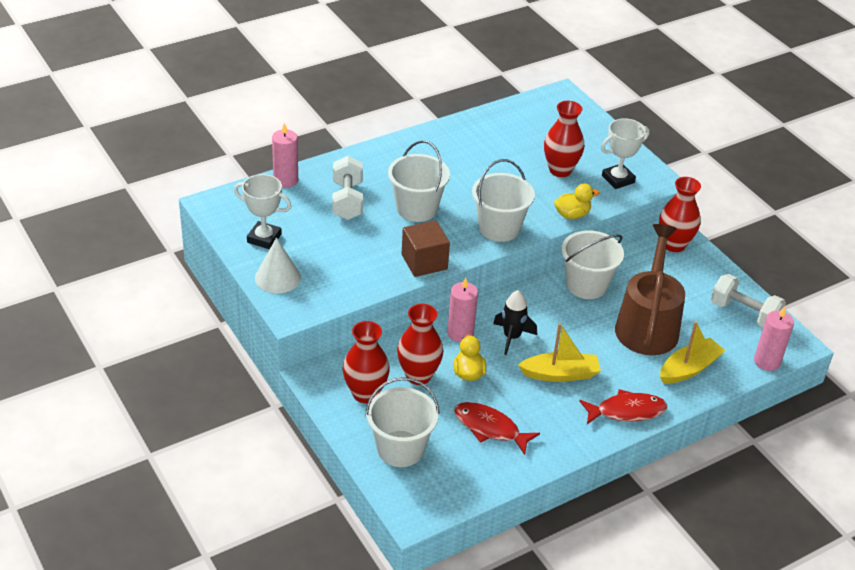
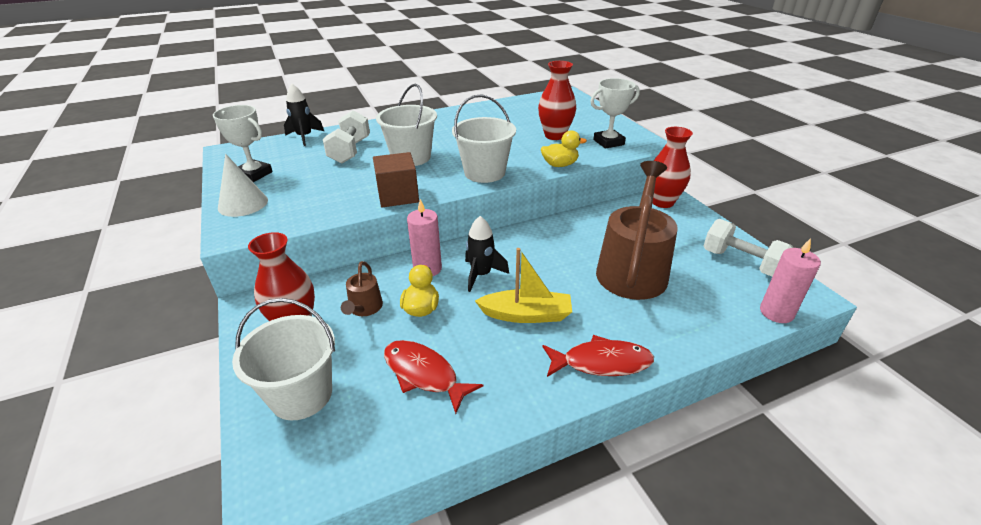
camera: 10 degrees right, 5 degrees down
pink candle [272,123,298,188] -> black rocket [284,84,324,146]
red vase [397,304,443,385] -> brown watering can [341,261,383,316]
white bucket [561,230,624,299] -> none
yellow boat [660,321,726,384] -> none

